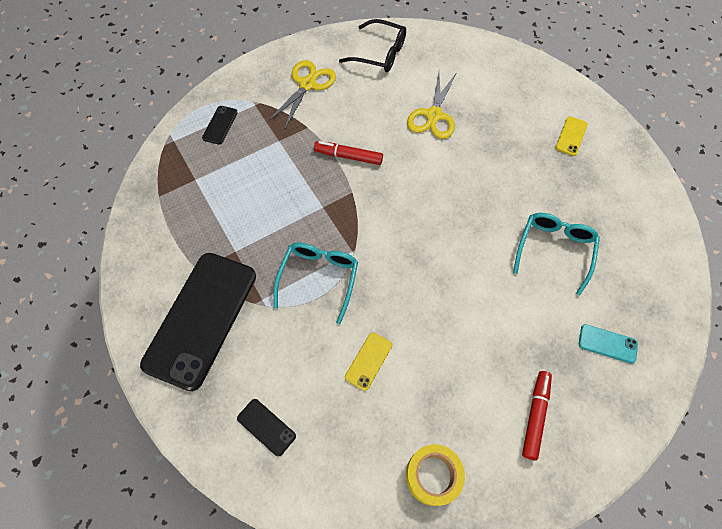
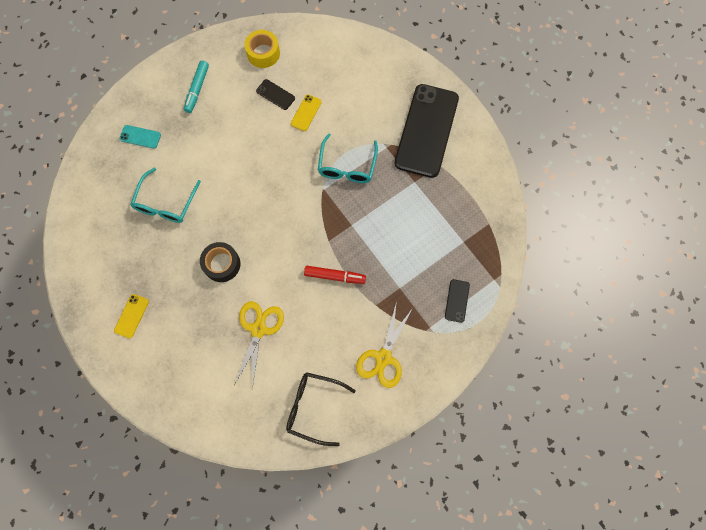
camera: 175 degrees right, 10 degrees up
black phone [237,399,296,457] -> black phone moved to [256,79,295,110]
red marker [522,371,552,460] -> turquoise marker [184,61,209,113]
none -> black tape [200,242,241,282]

